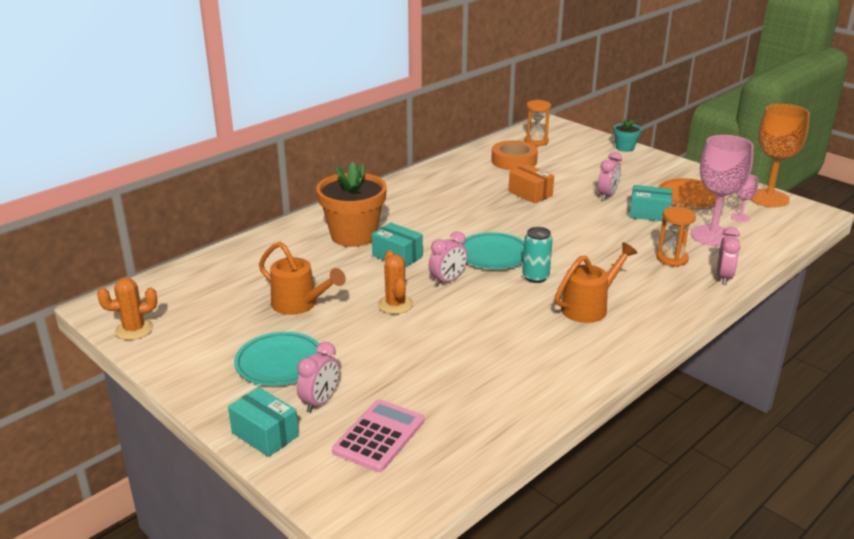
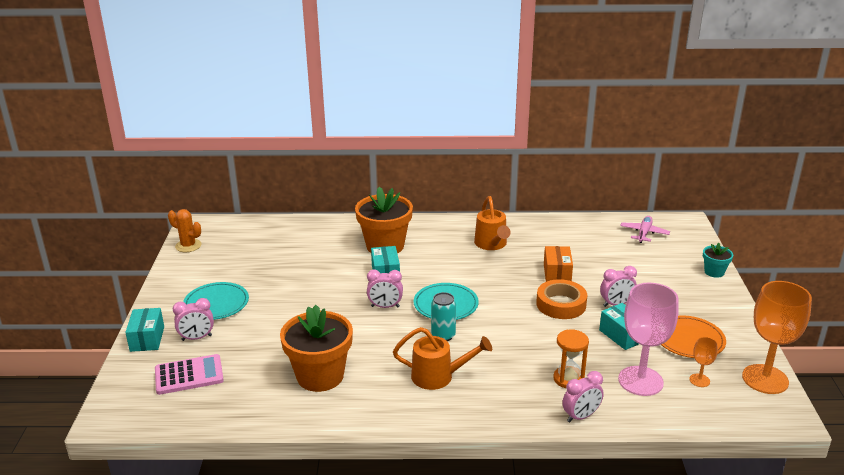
camera: 45 degrees right, 0 degrees up
orange watering can [259,242,346,315] -> orange watering can moved to [474,196,511,250]
orange cactus [378,250,413,314] -> none
orange tape [491,140,538,170] -> orange tape moved to [536,279,587,319]
orange hourglass [524,100,551,146] -> pink plane [620,216,670,243]
pink goblet [731,175,758,222] -> orange goblet [689,337,718,387]
none -> orange flower pot [280,305,353,392]

